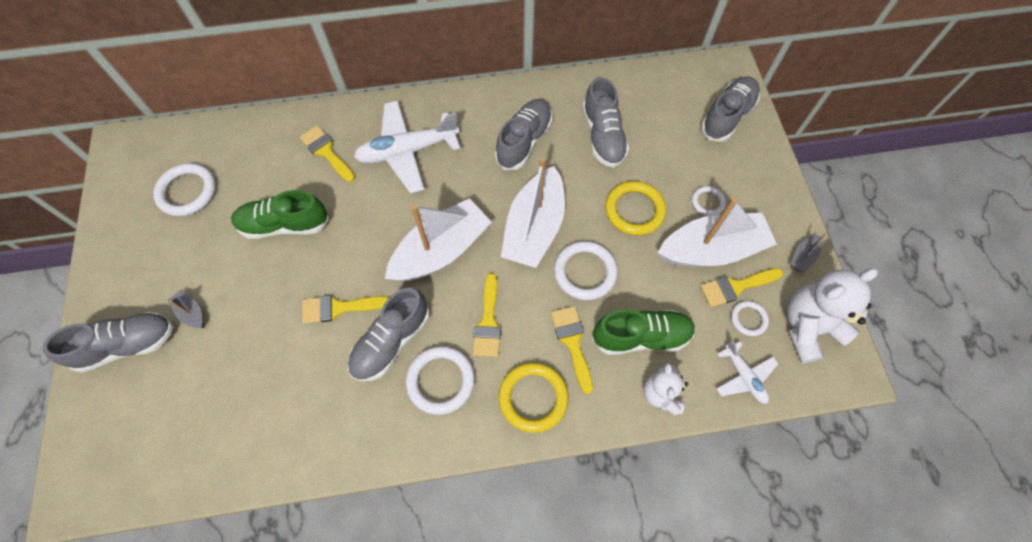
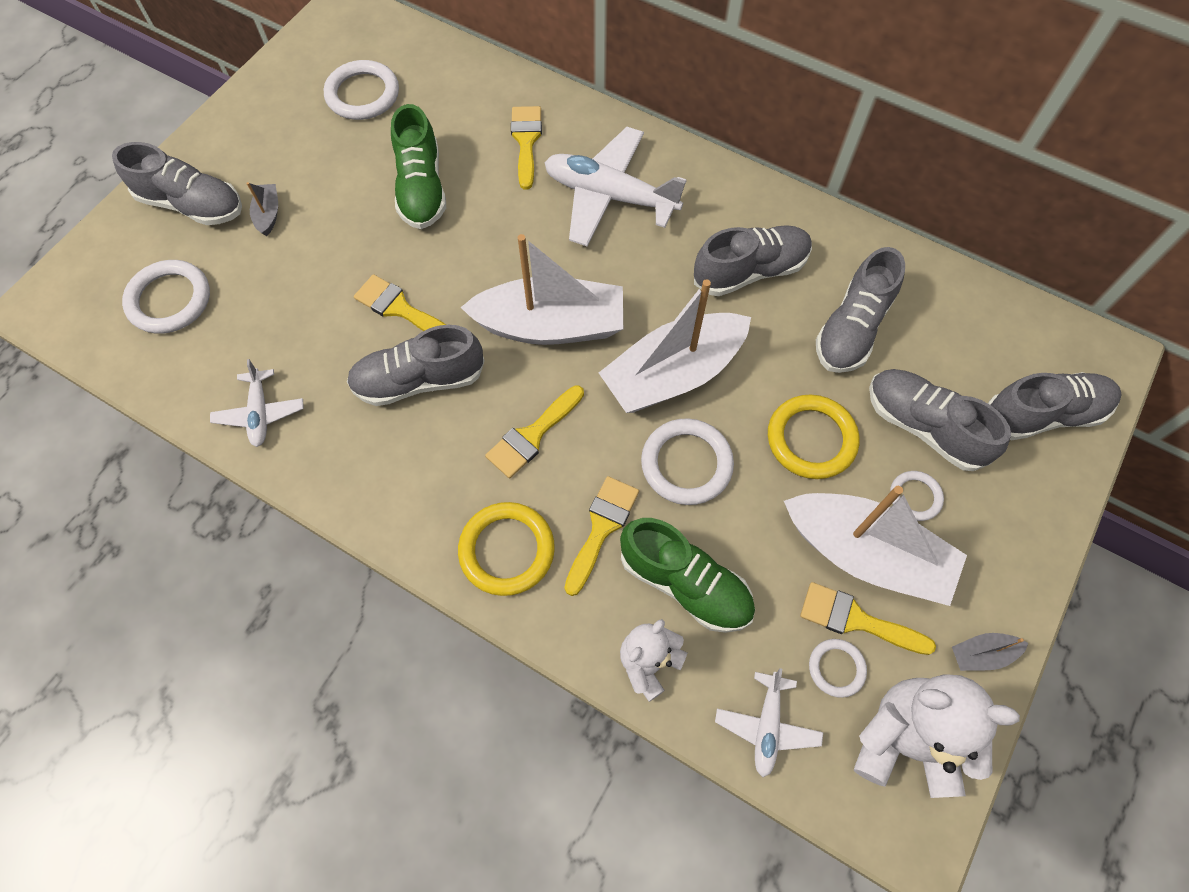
camera: 40 degrees right, 0 degrees up
green shoe [231,190,329,239] -> green shoe turned 135 degrees counterclockwise [391,104,446,229]
white ring [406,346,475,415] -> white ring moved to [122,260,210,334]
none -> white plane [210,359,304,447]
none -> grey shoe [869,369,1011,471]

